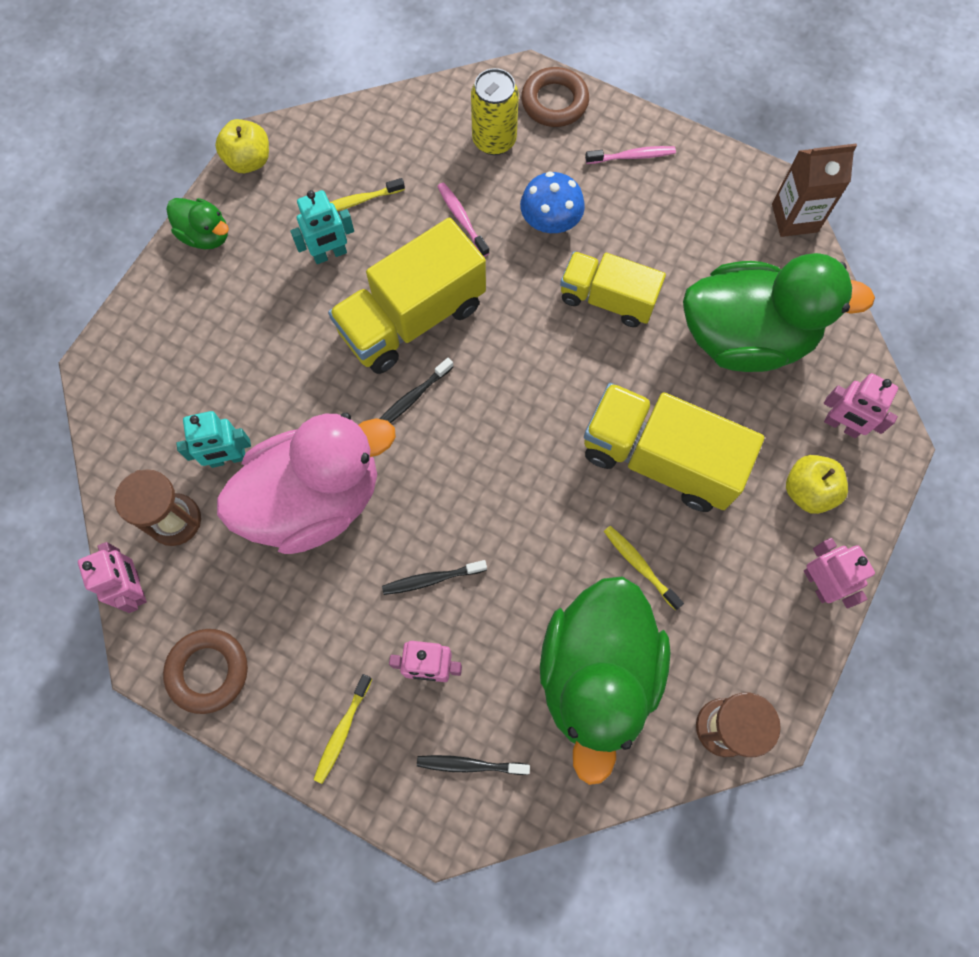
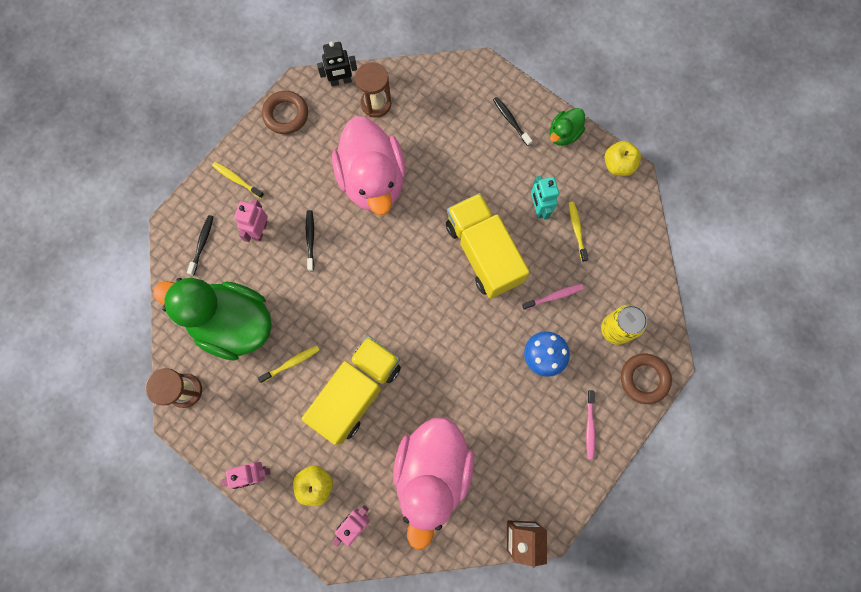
camera: 100 degrees right, 5 degrees up
pink robot [78,542,147,613] -> black robot [317,41,357,86]
turquoise robot [176,411,251,468] -> none
black toothbrush [380,358,453,423] -> black toothbrush moved to [493,97,532,146]
yellow truck [560,251,666,327] -> none
green duck [683,253,875,372] -> pink duck [393,418,474,550]

